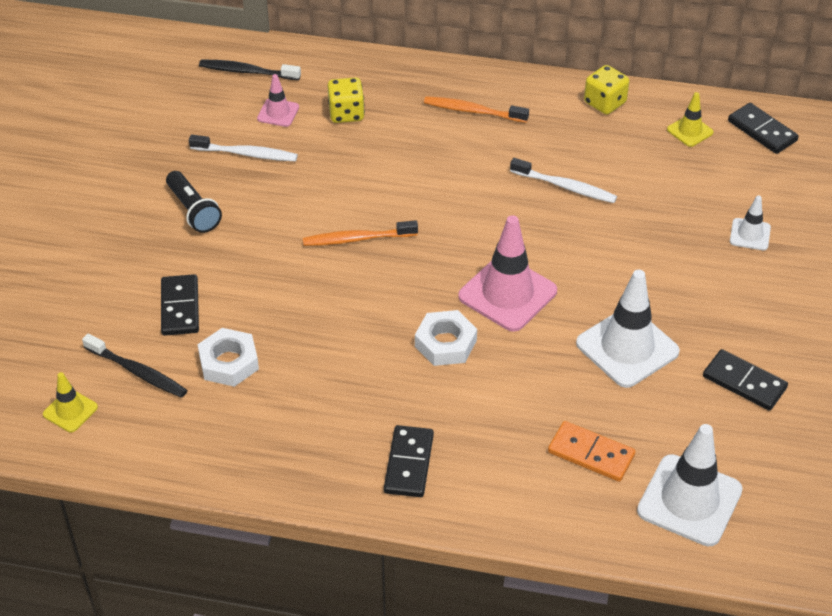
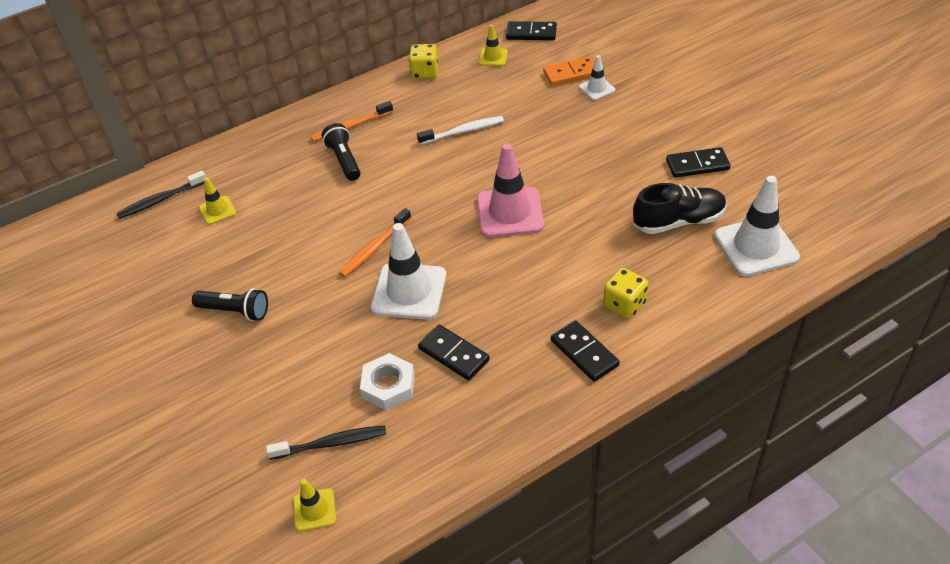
camera: 40 degrees left, 0 degrees up
black domino [161,274,199,336] -> black domino moved to [418,324,490,380]
white toothbrush [189,135,298,161] -> none
pink traffic cone [257,74,299,127] -> yellow traffic cone [199,177,236,225]
yellow dice [327,78,365,123] -> yellow dice moved to [603,268,648,319]
white nut [415,310,477,366] -> none
orange domino [548,421,636,482] -> orange domino moved to [543,57,595,86]
white traffic cone [576,270,680,388] -> white traffic cone moved to [371,223,446,320]
none -> black flashlight [322,123,361,181]
none -> black shoe [633,183,727,234]

